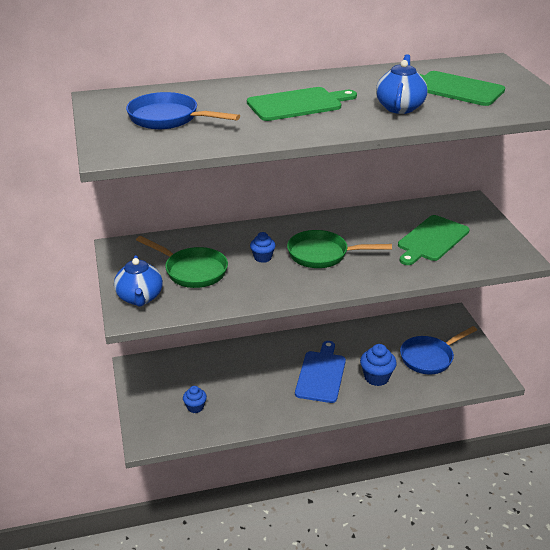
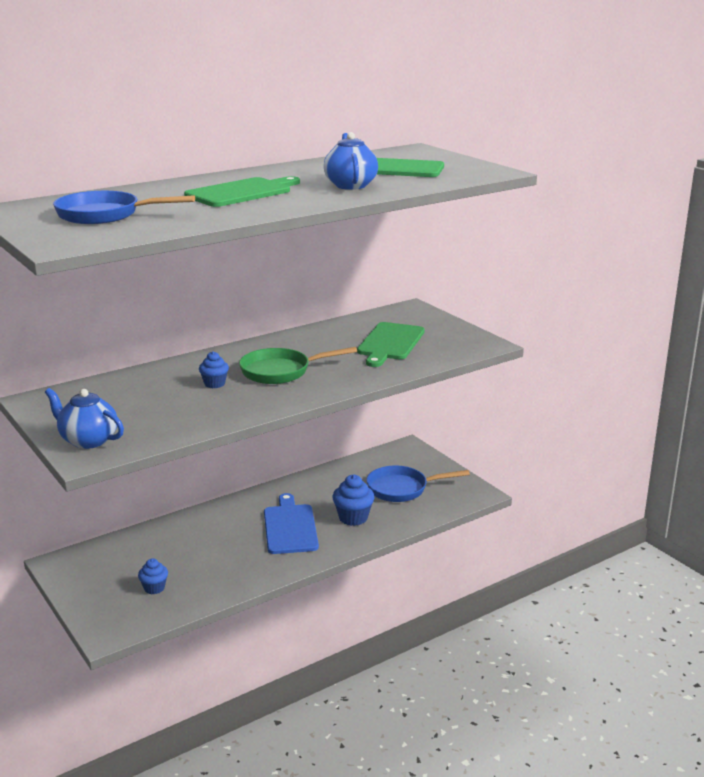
camera: 20 degrees left, 10 degrees down
blue teapot [114,255,163,307] -> blue teapot turned 150 degrees clockwise [45,388,124,449]
green pan [136,236,228,288] -> none
blue pan [400,326,477,374] -> blue pan turned 45 degrees clockwise [366,466,470,502]

